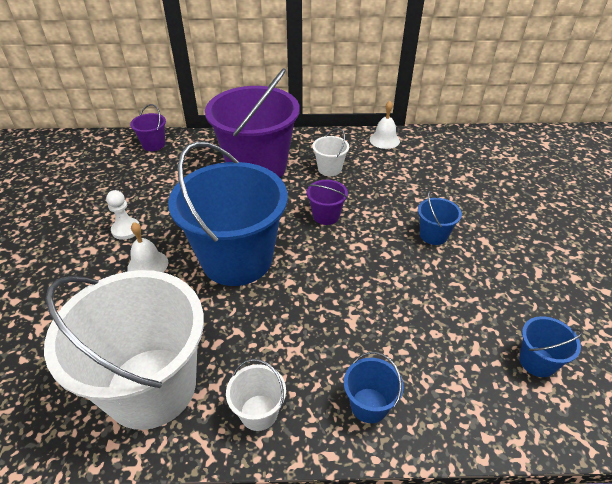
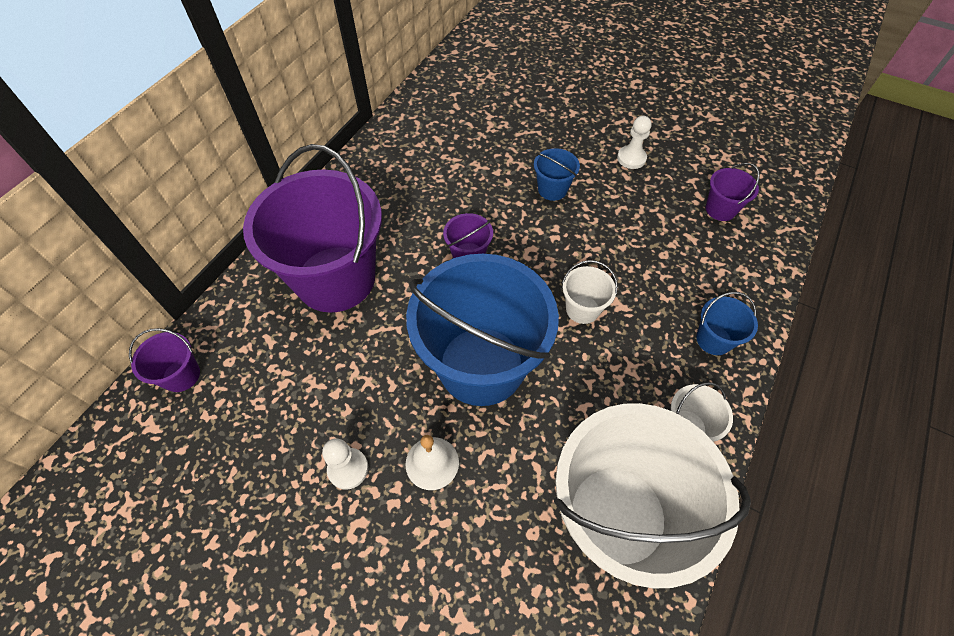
camera: 60 degrees left, 15 degrees up
white bucket [312,128,349,176] -> white bucket moved to [562,260,618,324]
white bell [370,101,400,149] -> none
blue bucket [519,316,583,377] -> purple bucket [706,163,760,221]
none -> white pawn [617,116,652,169]

